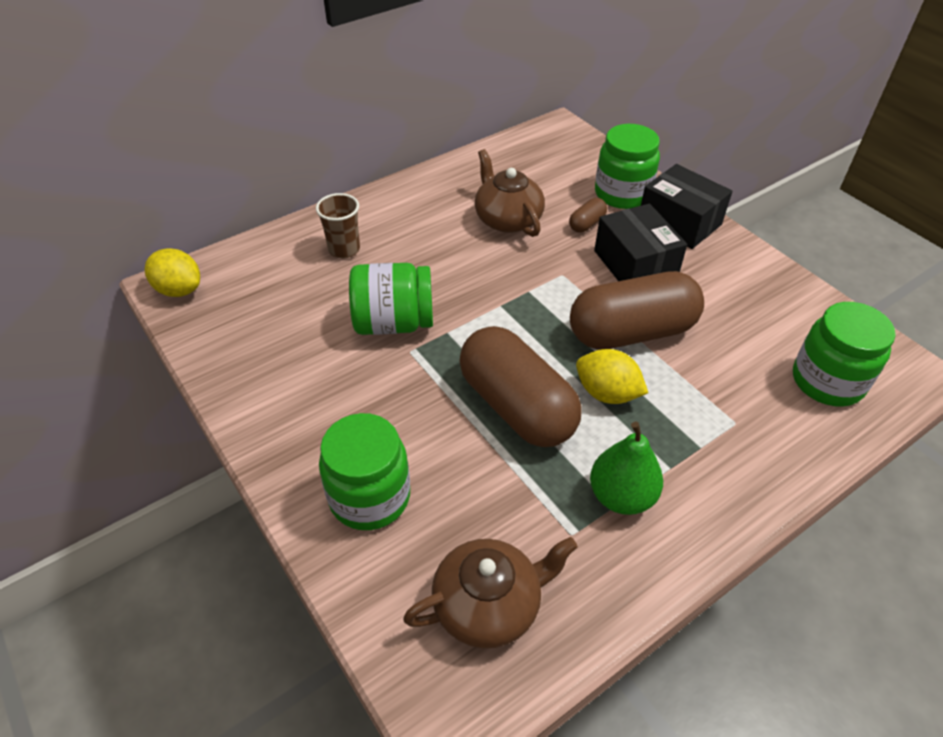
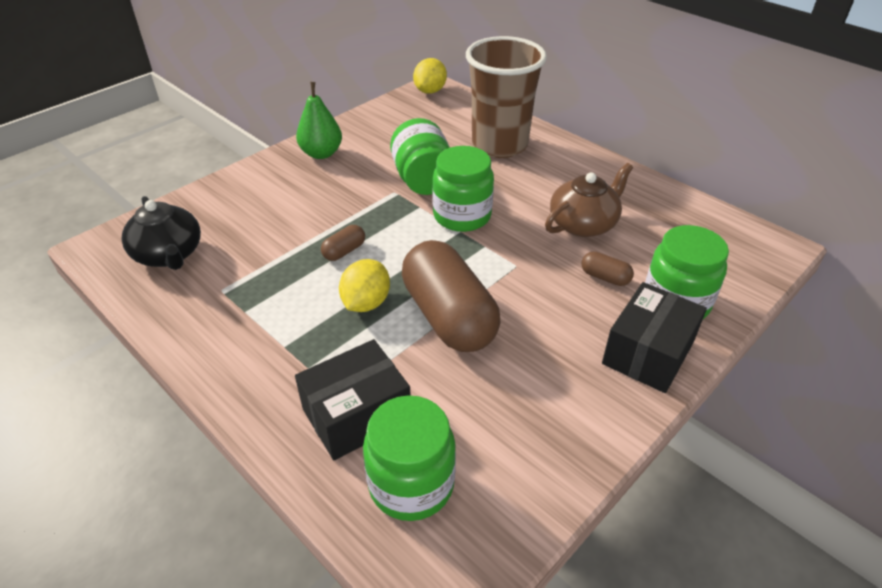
camera: 80 degrees right, 5 degrees down
brown cup [316,193,360,258] -> brown cup [466,36,547,158], size x2.14
green jar [319,413,410,530] -> green jar moved to [432,146,494,232]
brown teapot [403,537,578,649] -> black teapot [122,196,201,270]
brown capsule [459,326,582,447] -> brown capsule [321,225,365,261], size x0.41
green pear [590,422,663,515] -> green pear moved to [296,82,342,159]
black box [594,204,687,281] -> black box moved to [295,339,411,460]

